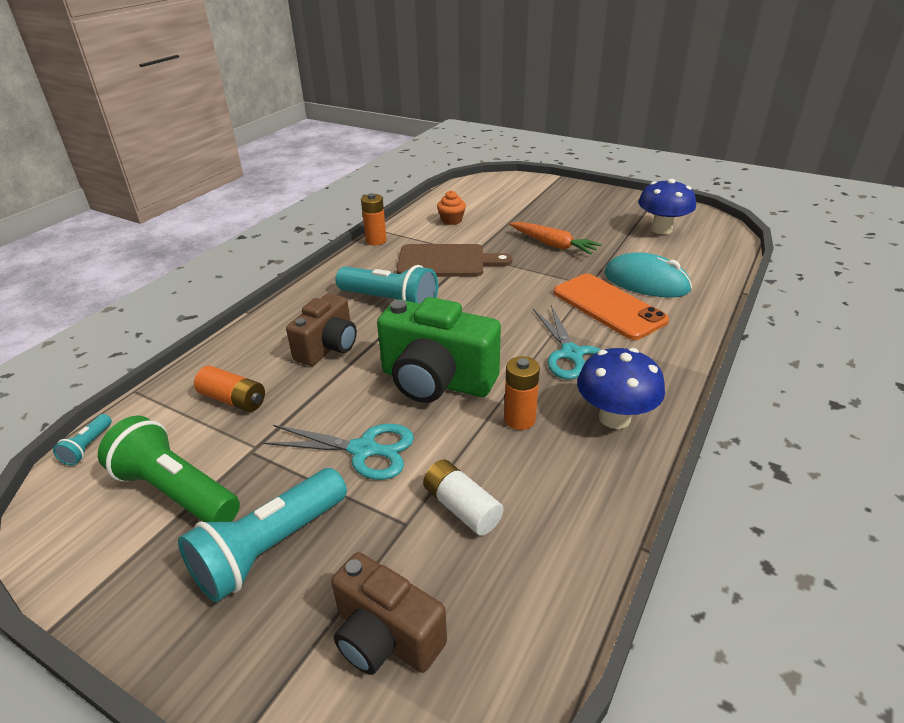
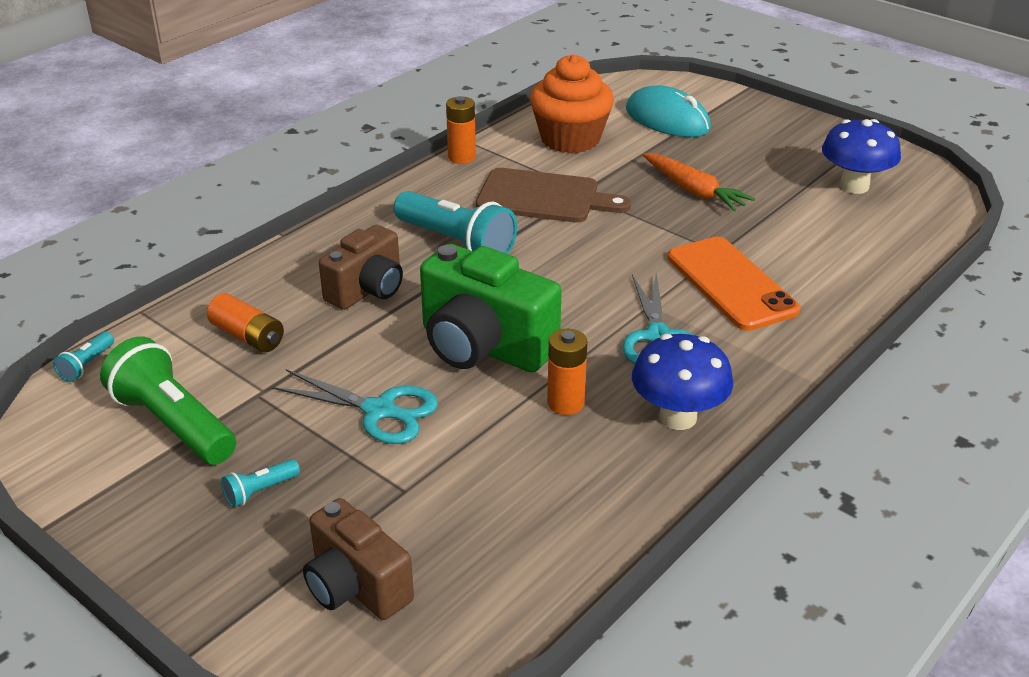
camera: 10 degrees right, 0 degrees up
turquoise flashlight [178,468,347,602] -> turquoise flashlight [221,459,300,508], size x0.44
white battery [423,459,503,536] -> none
orange cupcake [437,191,466,225] -> orange cupcake [530,54,614,153], size x2.11
turquoise mouse [604,252,692,298] -> turquoise mouse moved to [626,85,711,137]

